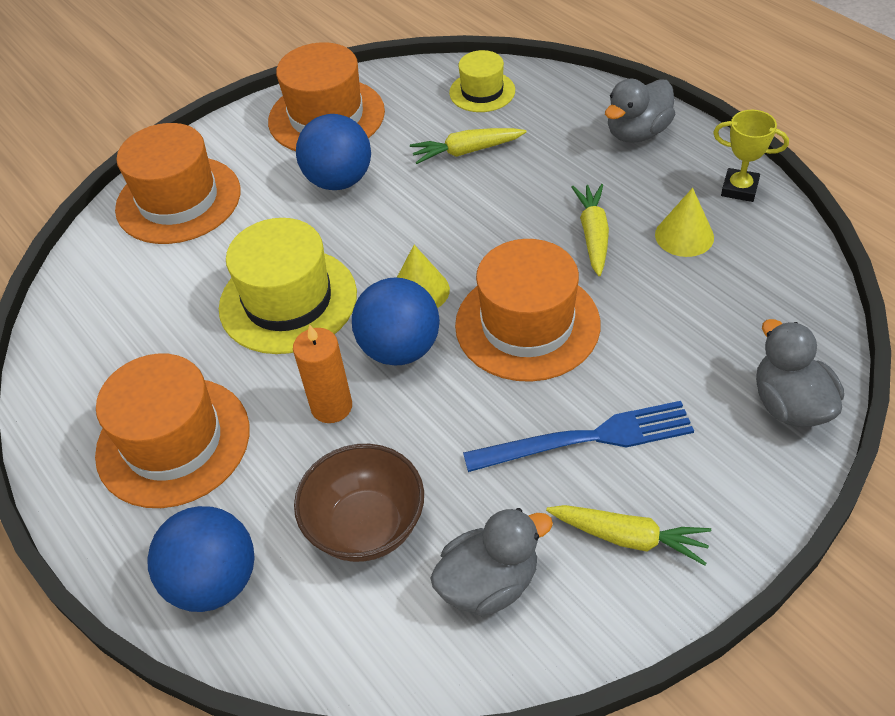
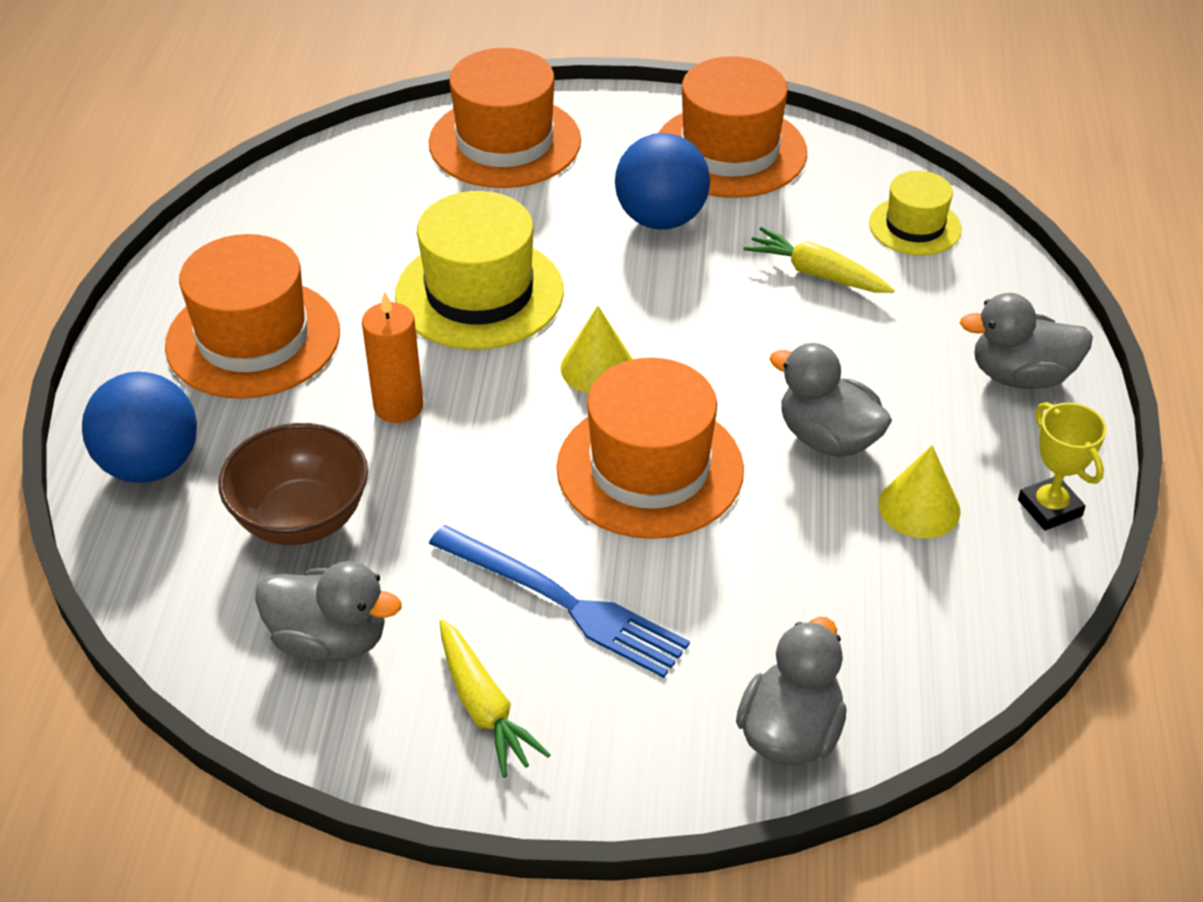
camera: 40 degrees right, 5 degrees down
blue ball [352,277,440,365] -> none
yellow carrot [572,184,609,276] -> grey duck [769,343,892,457]

